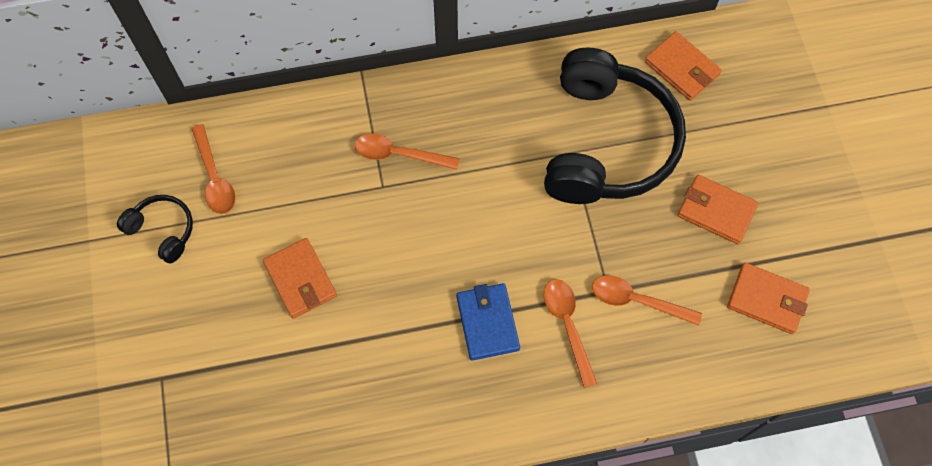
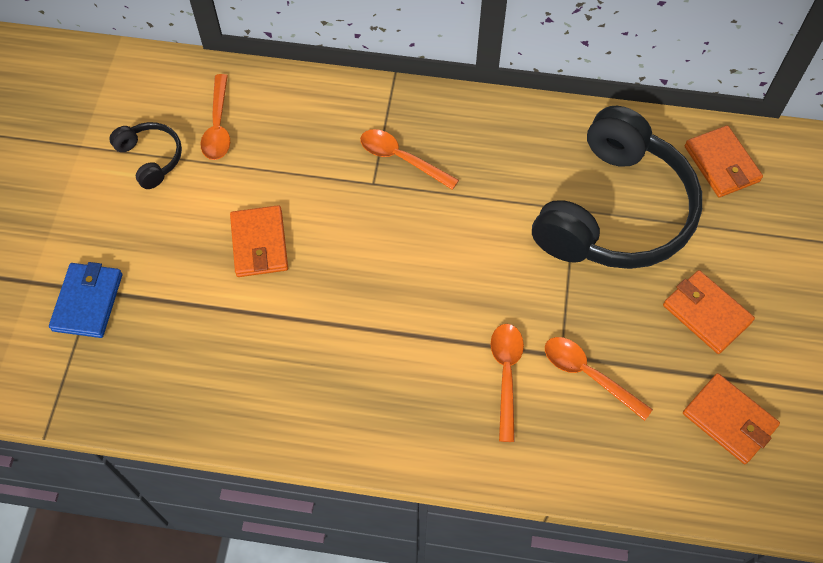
camera: 20 degrees right, 5 degrees down
blue wallet [456,283,520,361] -> blue wallet moved to [49,262,122,338]

